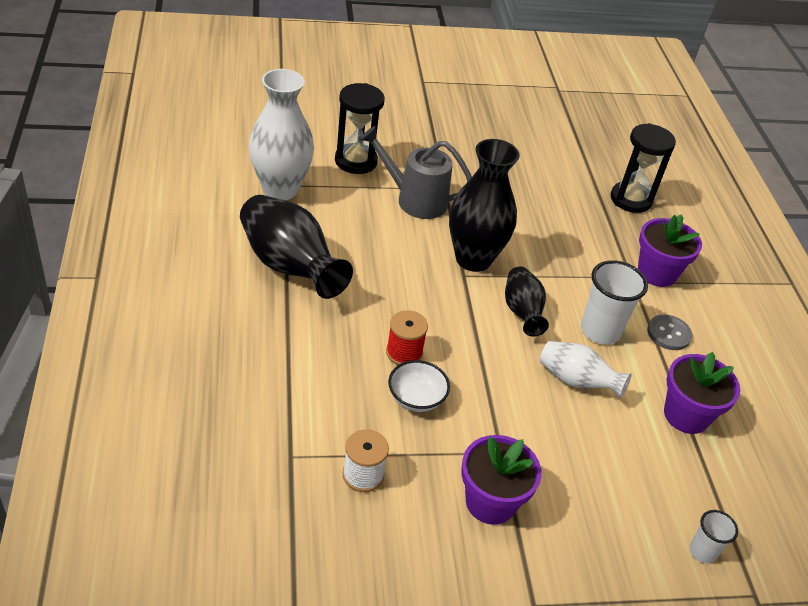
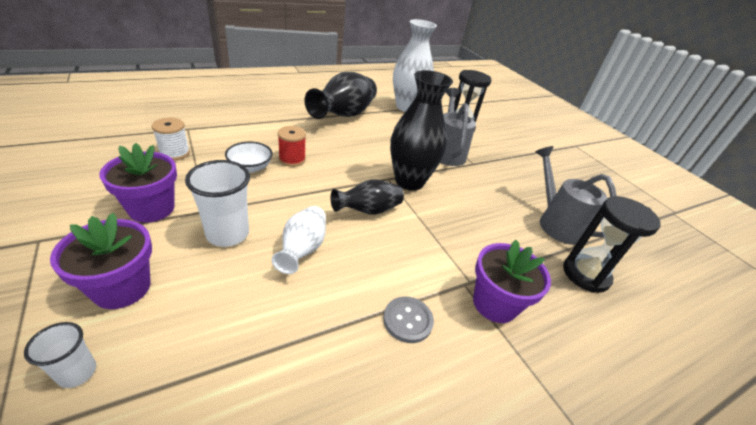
camera: 70 degrees right, 5 degrees down
white cup [581,260,648,344] -> white cup moved to [185,160,250,247]
purple flower pot [664,352,740,434] -> purple flower pot moved to [50,213,152,309]
none -> grey watering can [535,146,617,245]

